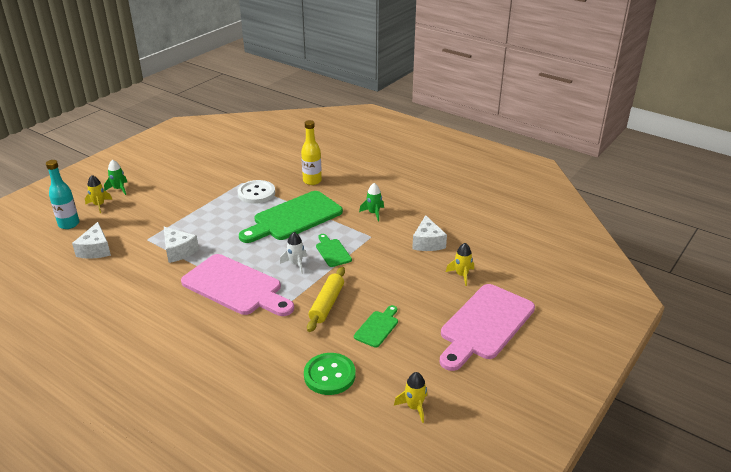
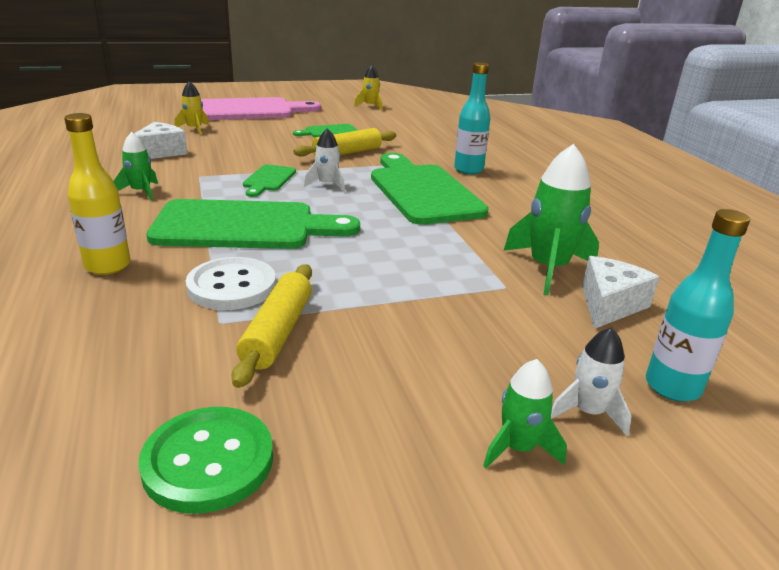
camera: 145 degrees left, 5 degrees down
yellow rocket [85,175,112,213] -> white rocket [550,327,631,436]
white cheese [164,227,199,263] -> none
pink cutting board [181,254,294,316] -> green cutting board [371,153,489,225]
green button [304,353,355,395] -> green button moved to [138,407,273,514]
none -> yellow rolling pin [232,264,312,388]
none -> turquoise bottle [454,62,490,174]
none -> green rocket [504,144,599,295]

